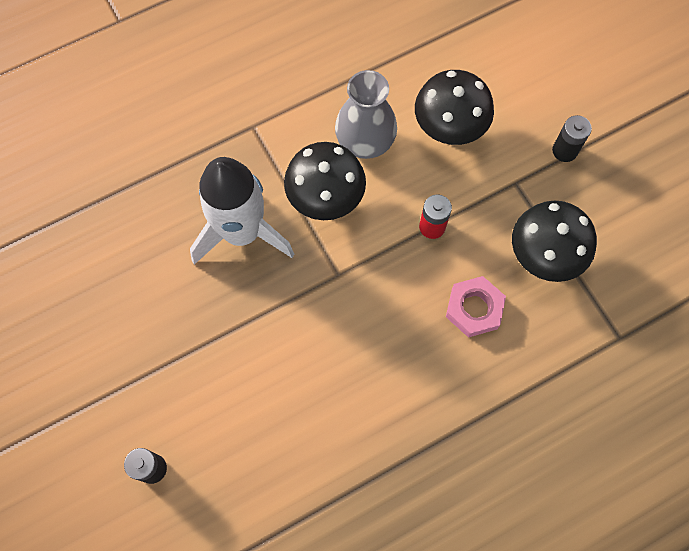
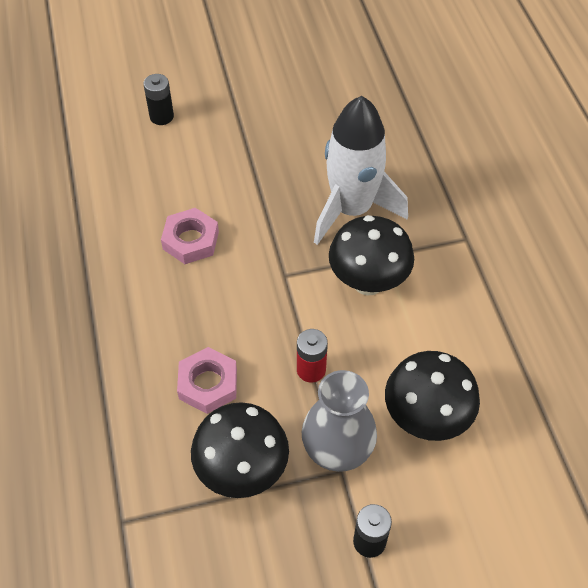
camera: 105 degrees right, 15 degrees down
grey vase [335,70,397,159] -> grey vase moved to [302,370,377,472]
none -> pink nut [161,208,219,264]

